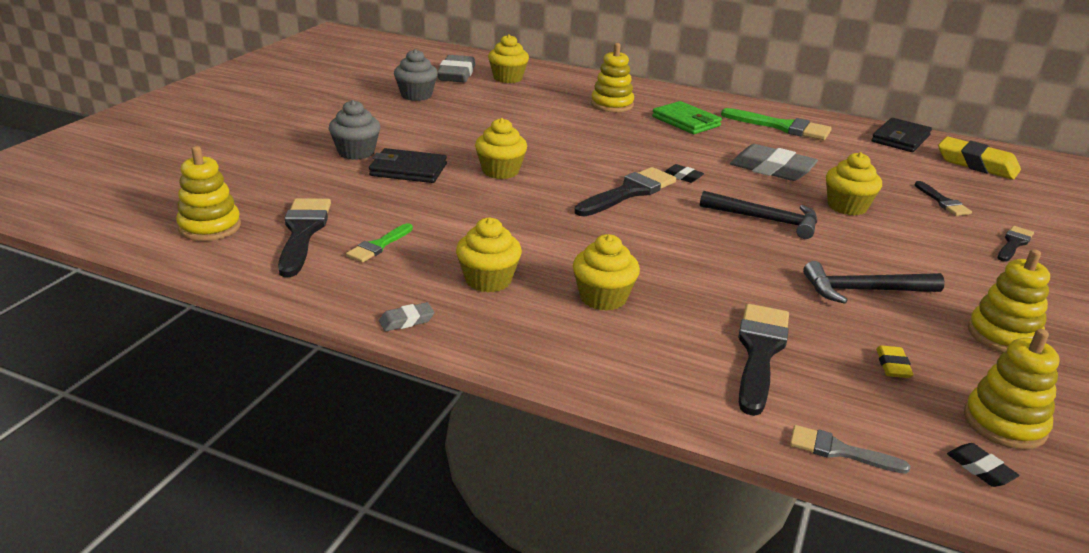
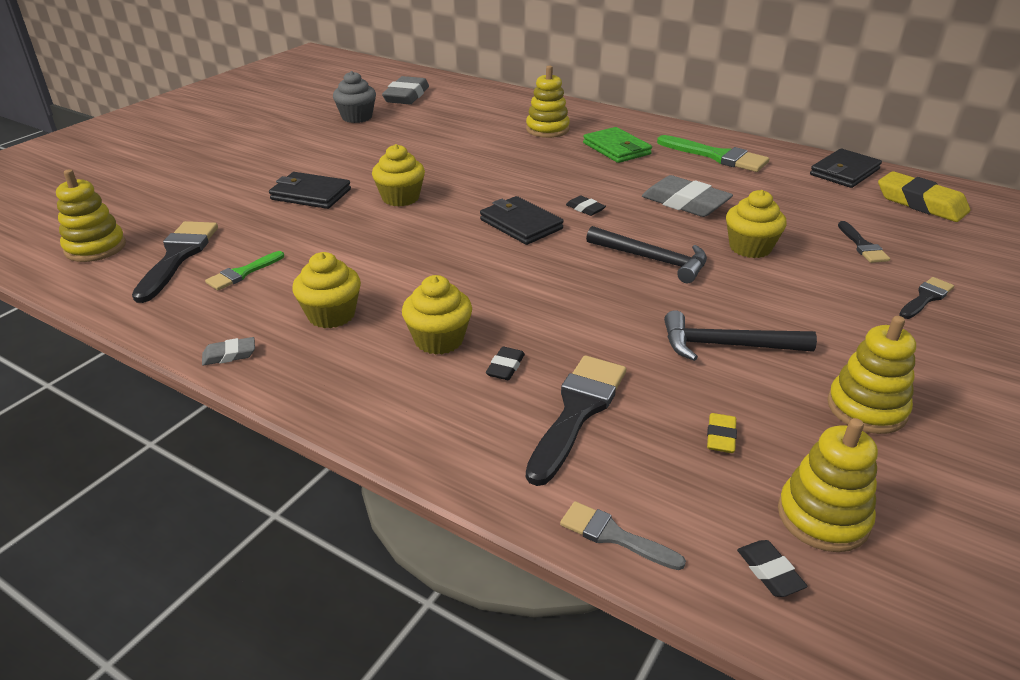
camera: 10 degrees right, 5 degrees up
grey cupcake [329,100,380,160] -> none
yellow cupcake [488,34,529,83] -> none
black brush [574,167,676,216] -> black wallet [480,196,564,245]
none -> black eraser [486,347,525,380]

